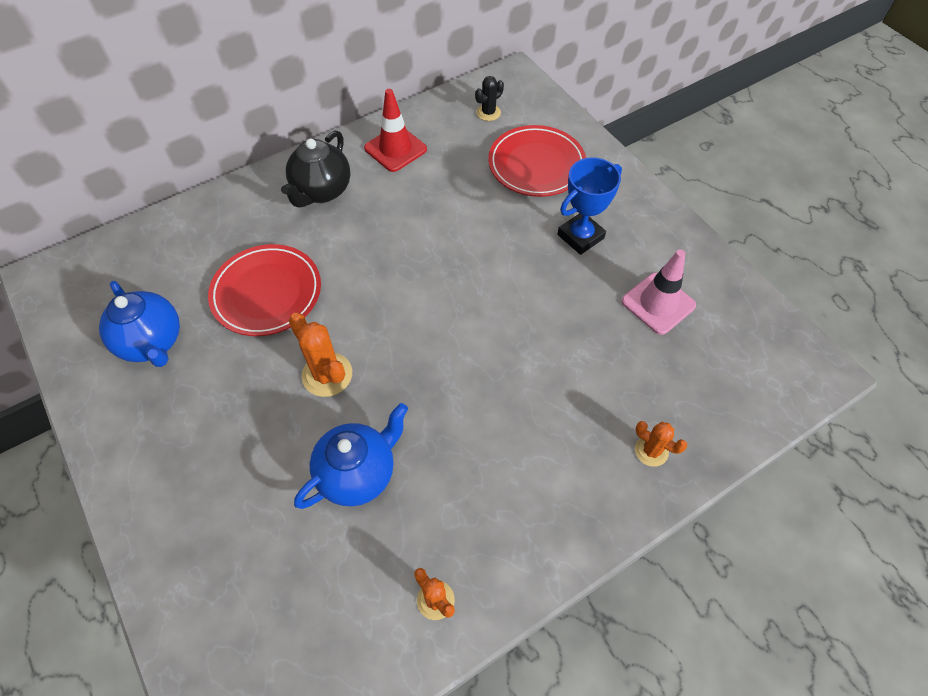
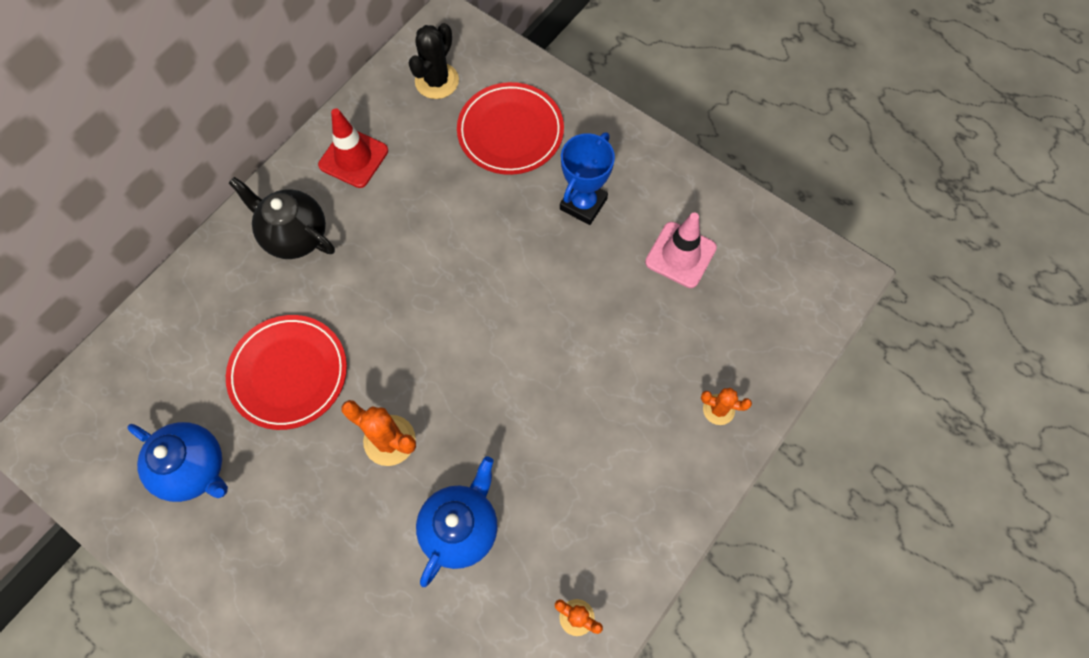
camera: 20 degrees left, 10 degrees up
black teapot [281,130,350,208] -> black teapot turned 120 degrees clockwise [229,177,335,259]
black cactus [475,76,504,121] -> black cactus [409,23,459,99], size x1.59

